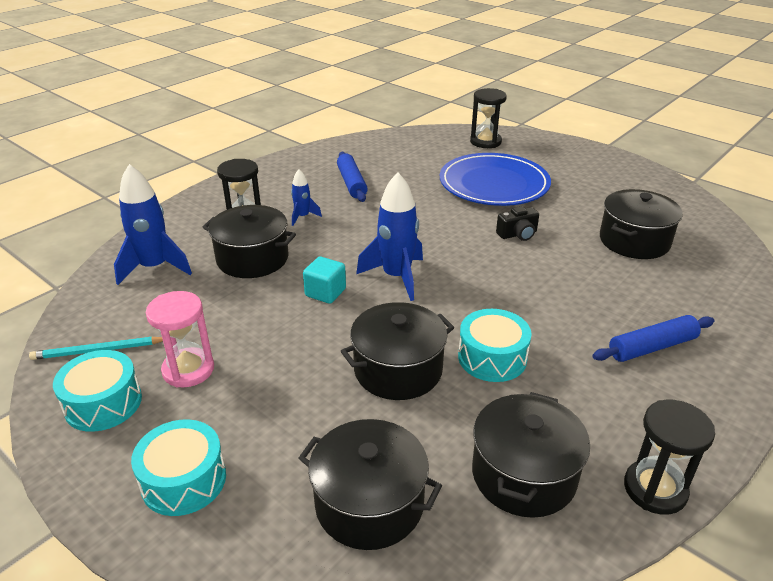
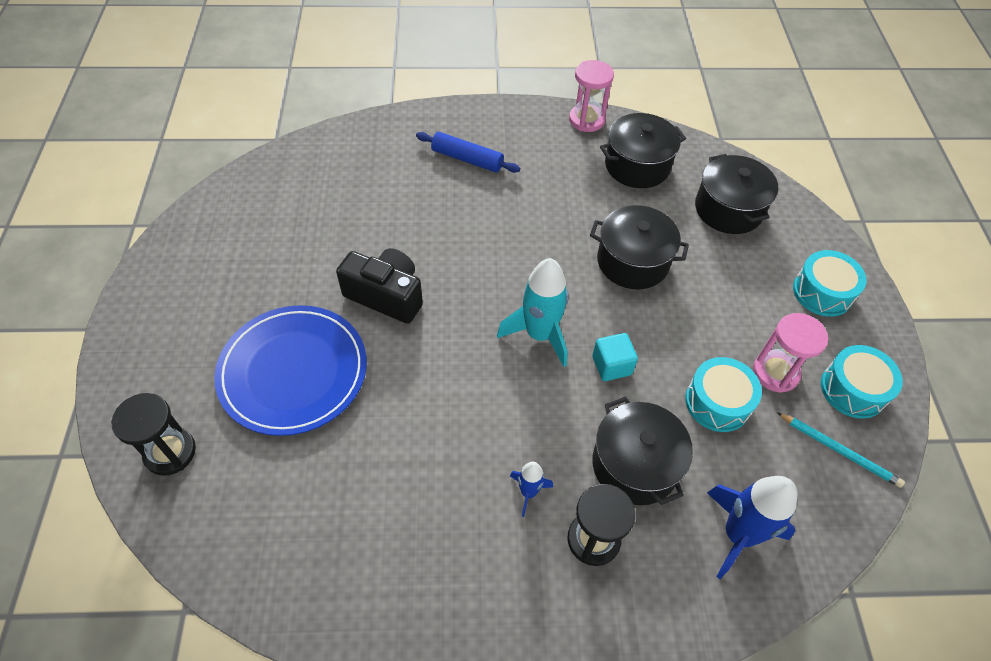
camera: 135 degrees left, 20 degrees up
blue rolling pin [337,152,368,202] -> none
blue rocket [356,173,423,301] -> turquoise rocket [497,258,569,367]
turquoise drum [458,309,532,382] -> turquoise drum moved to [685,357,762,432]
black camera [496,206,539,241] -> black camera [336,248,423,324], size x1.77
black pot [600,189,683,259] -> none
black hourglass [624,400,715,515] -> pink hourglass [569,60,614,132]

